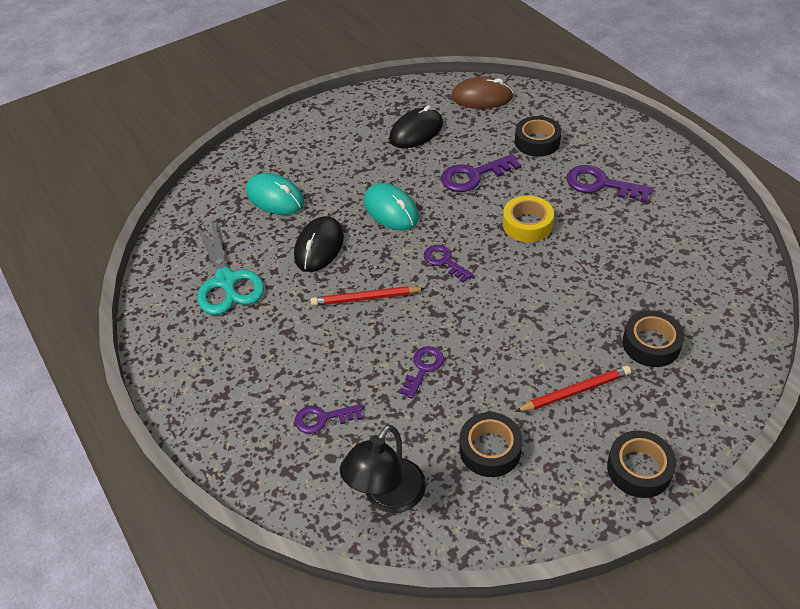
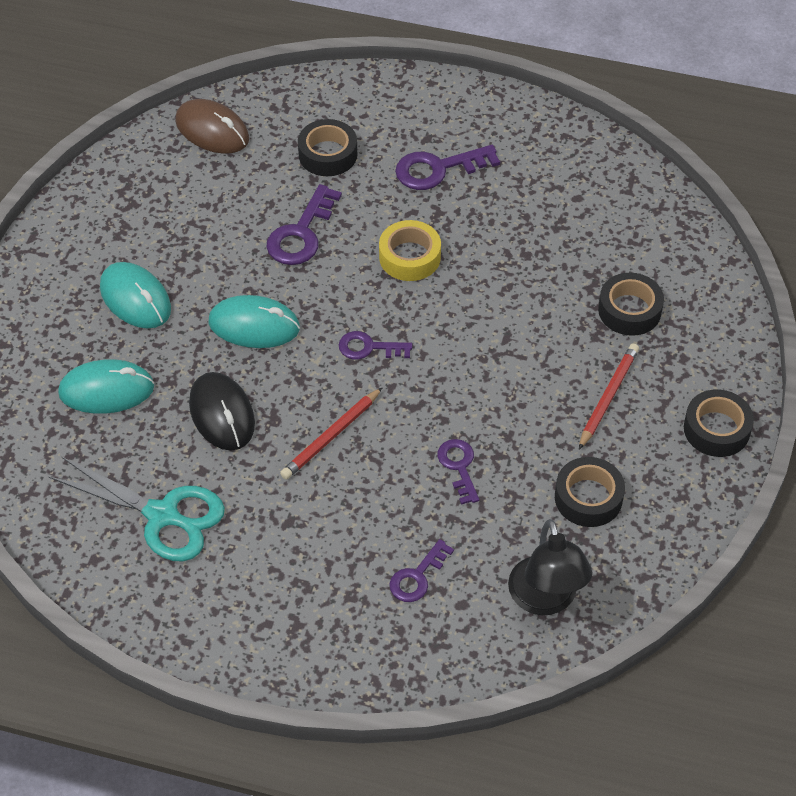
camera: 45 degrees left, 5 degrees up
black mouse [389,105,443,148] -> none
brown mouse [451,77,514,109] -> brown mouse turned 75 degrees clockwise [175,99,249,154]
none -> turquoise mouse [100,262,171,328]

